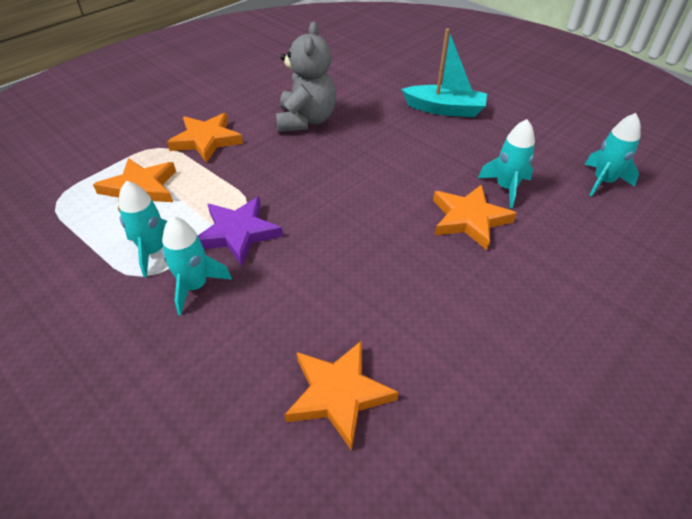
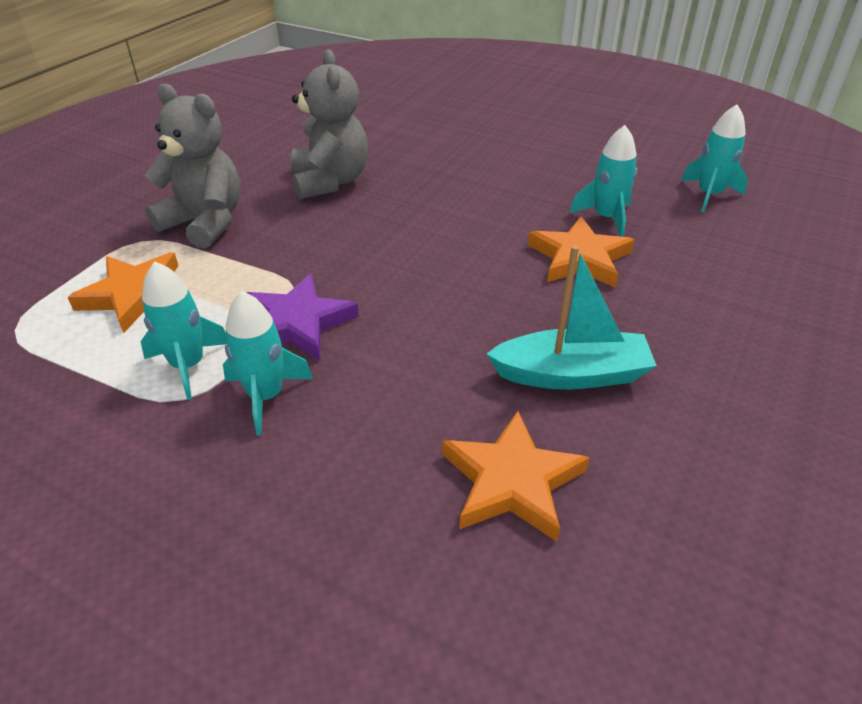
camera: 15 degrees left, 5 degrees down
orange star [167,113,243,163] -> grey teddy bear [145,83,241,249]
turquoise boat [401,29,487,117] -> turquoise boat moved to [487,245,657,390]

